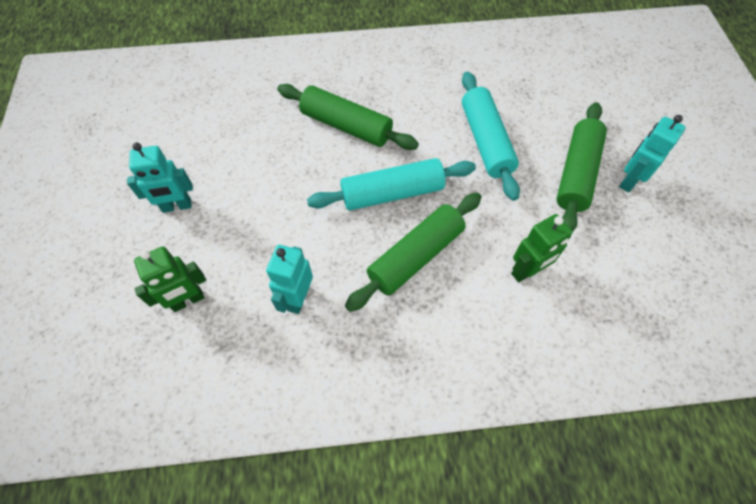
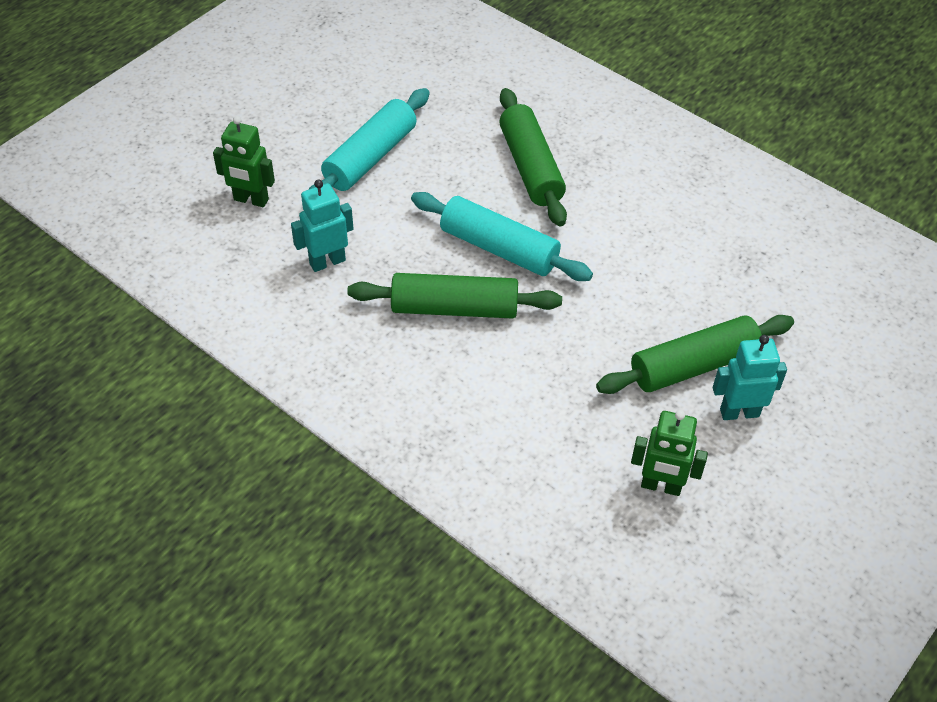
camera: 45 degrees right, 10 degrees down
turquoise robot [127,143,193,213] -> none
turquoise rolling pin [462,72,520,201] -> turquoise rolling pin moved to [308,88,430,191]
green robot [511,214,573,282] -> green robot moved to [631,410,708,496]

